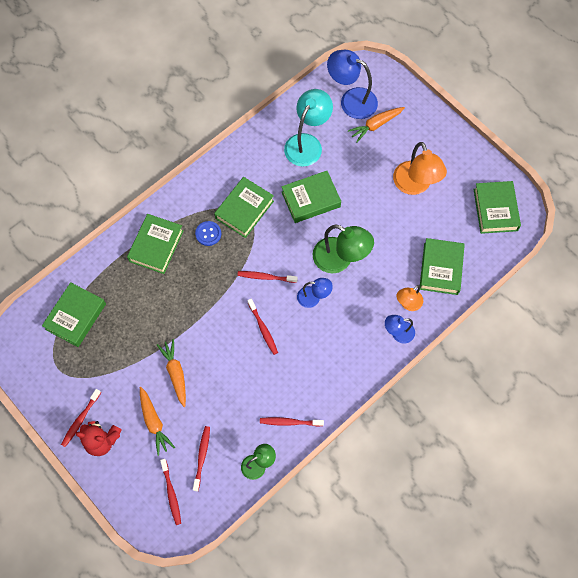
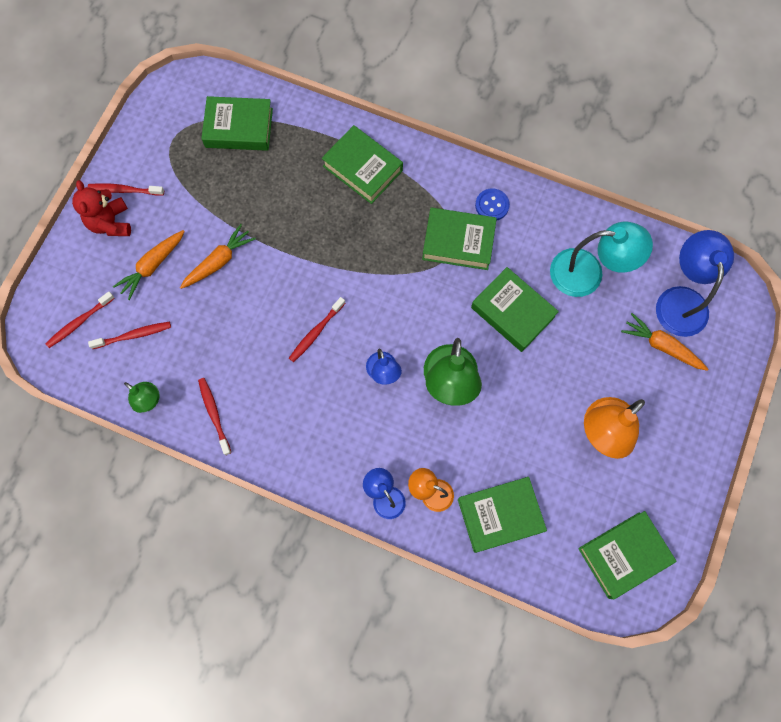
camera: 65 degrees right, 5 degrees up
green book [127,214,184,274] -> green book turned 45 degrees clockwise [322,125,403,204]
blue button [195,221,221,246] -> blue button moved to [475,188,510,221]
red toothbrush [237,271,298,283] -> none

